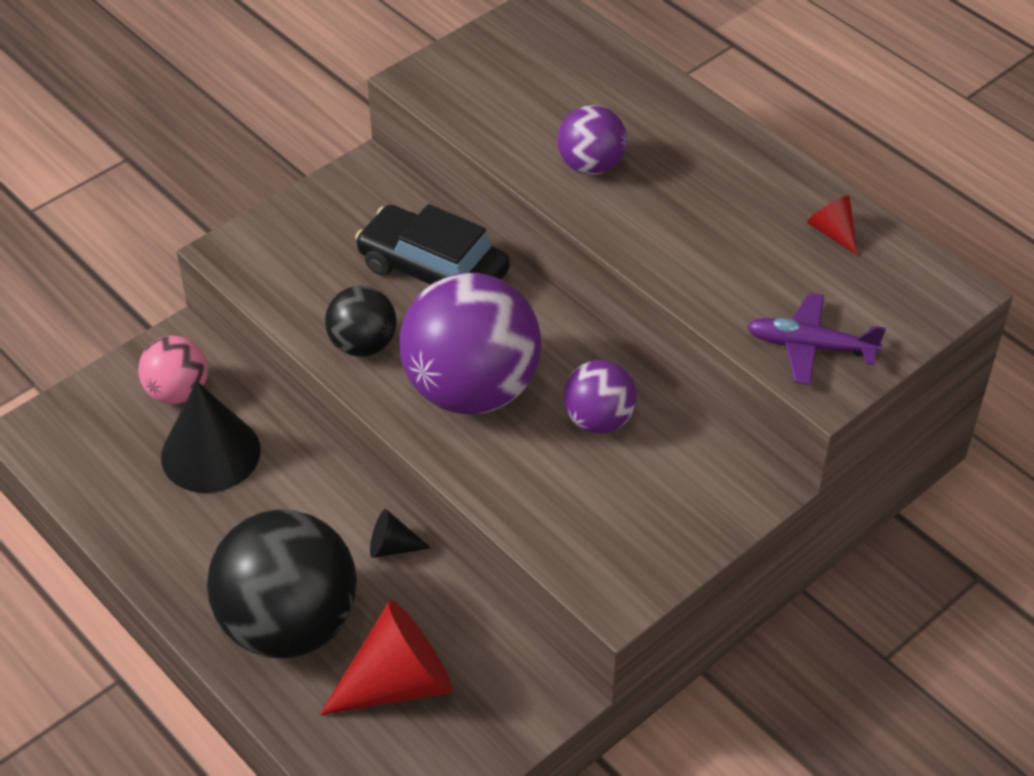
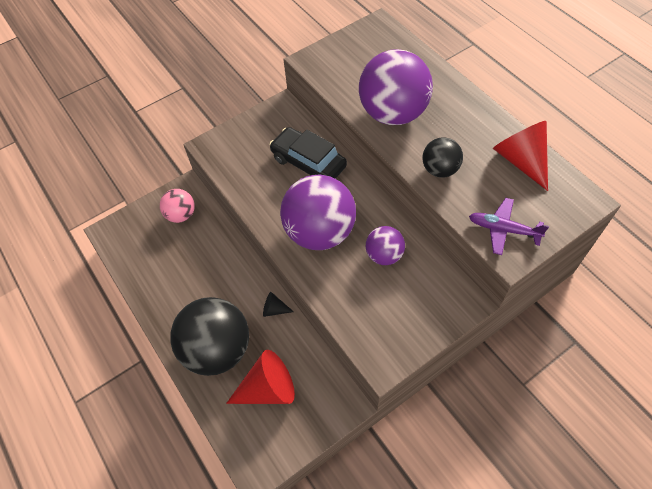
camera: 10 degrees right, 10 degrees up
black cone [161,381,261,493] -> none
black ball [325,286,397,357] -> black ball moved to [422,137,463,178]
purple ball [558,105,627,175] -> purple ball [359,49,433,125], size x1.93
red cone [807,195,858,255] -> red cone [493,121,548,191], size x2.06

